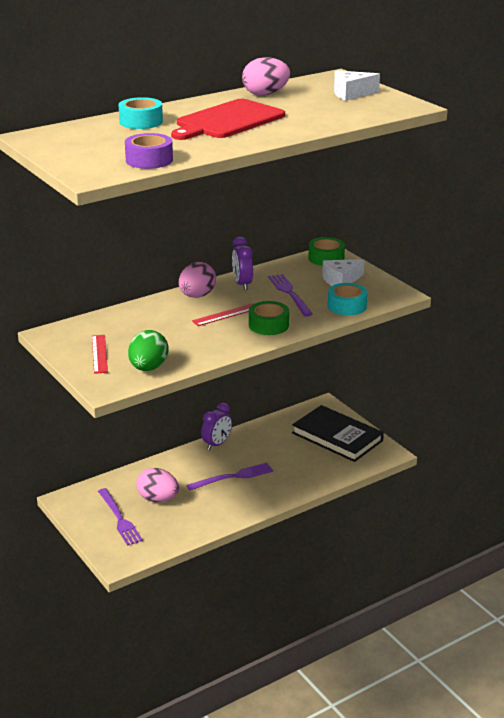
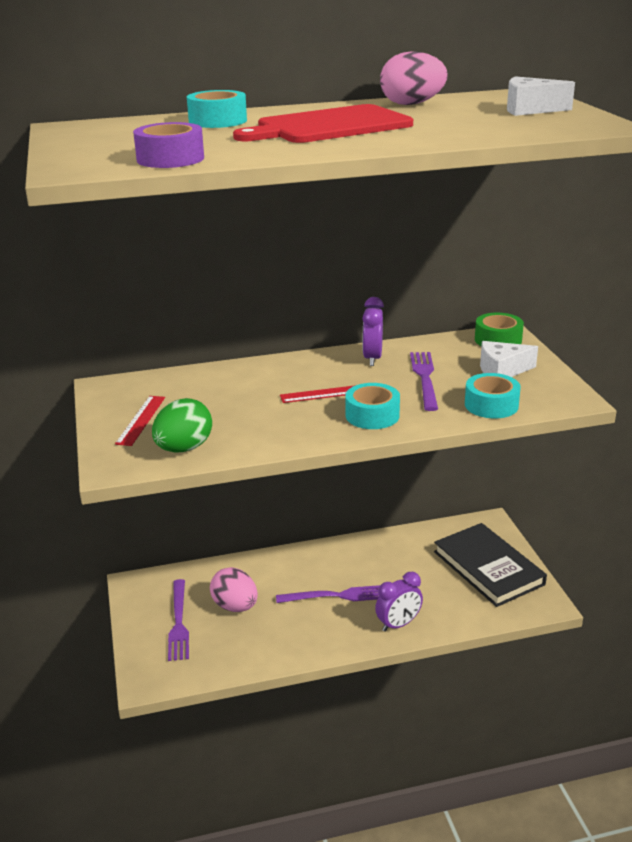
camera: 20 degrees right, 0 degrees up
pink egg [179,262,216,298] -> none
purple clock [201,403,232,450] -> purple clock moved to [375,572,423,632]
green tape [249,301,289,335] -> turquoise tape [345,383,400,429]

